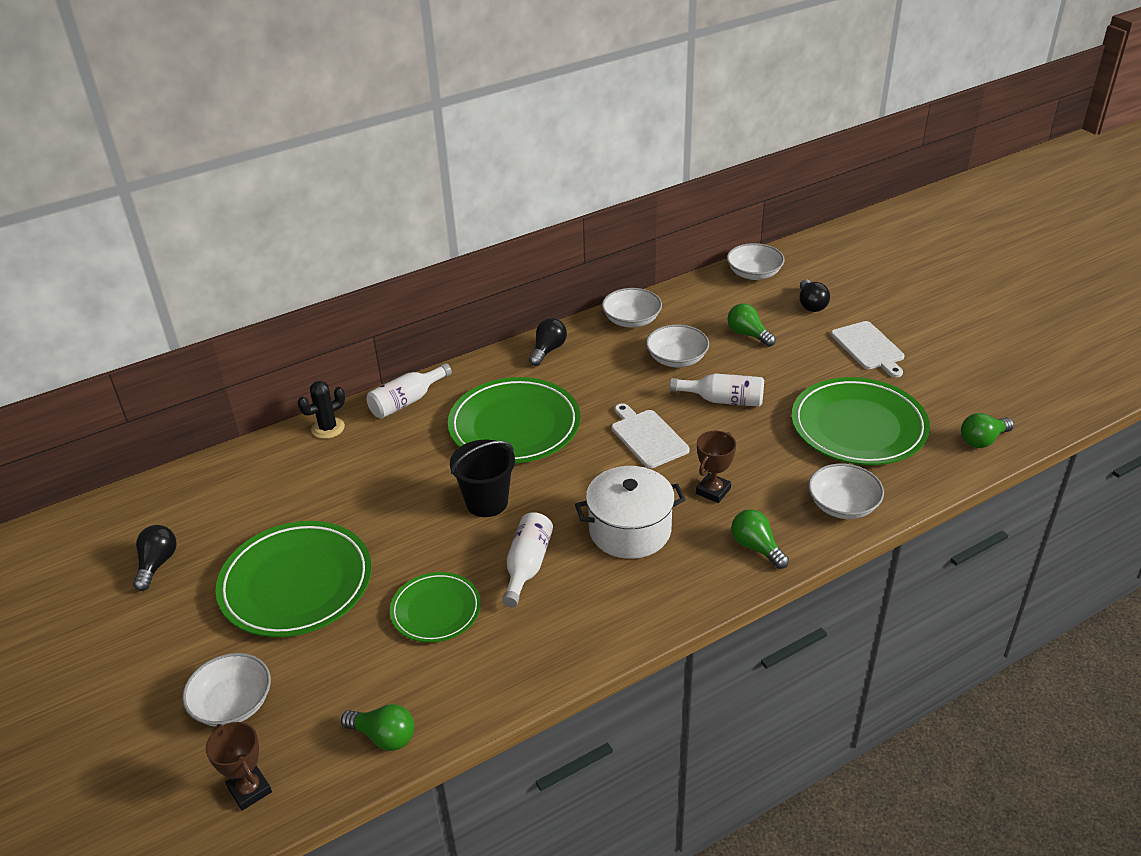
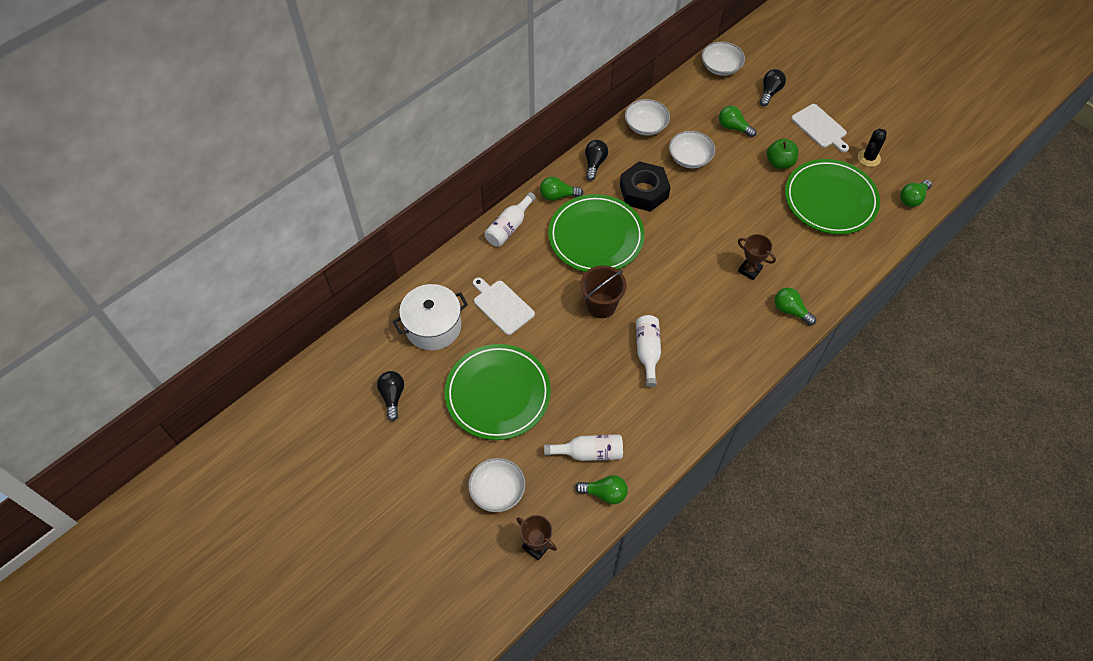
camera: 15 degrees left, 20 degrees up
black cactus [298,381,345,439] -> black cactus moved to [858,129,887,167]
green plate [390,572,481,643] -> none
black bucket [450,440,515,517] -> brown bucket [581,265,627,318]
white pot [575,466,686,559] -> white pot moved to [393,284,468,350]
white cutting board [612,403,690,468] -> white cutting board moved to [473,277,535,335]
white bottle [670,373,764,407] -> white bottle moved to [544,434,623,461]
brown trophy [696,431,736,503] -> brown trophy turned 75 degrees counterclockwise [738,234,776,280]
black light bulb [799,279,830,312] -> black light bulb turned 135 degrees counterclockwise [760,69,786,106]
white bowl [808,463,884,519] -> none
none -> green light bulb [540,177,583,201]
none -> black nut [620,161,671,212]
none -> green apple [767,138,799,169]

